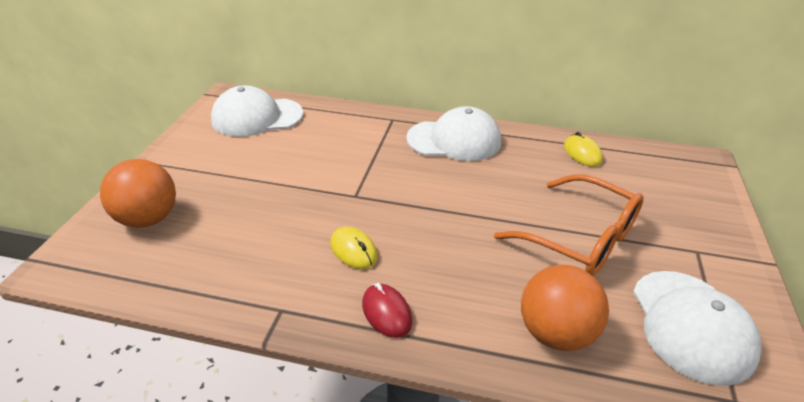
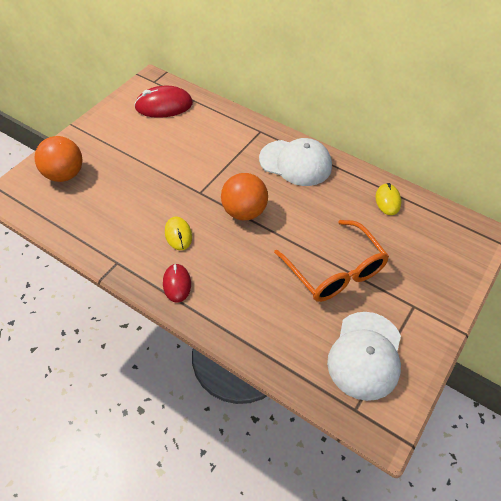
camera: 20 degrees right, 15 degrees up
white cap [211,85,303,137] -> red mouse [134,86,193,118]
orange ball [521,265,609,351] -> orange ball moved to [221,173,268,221]

